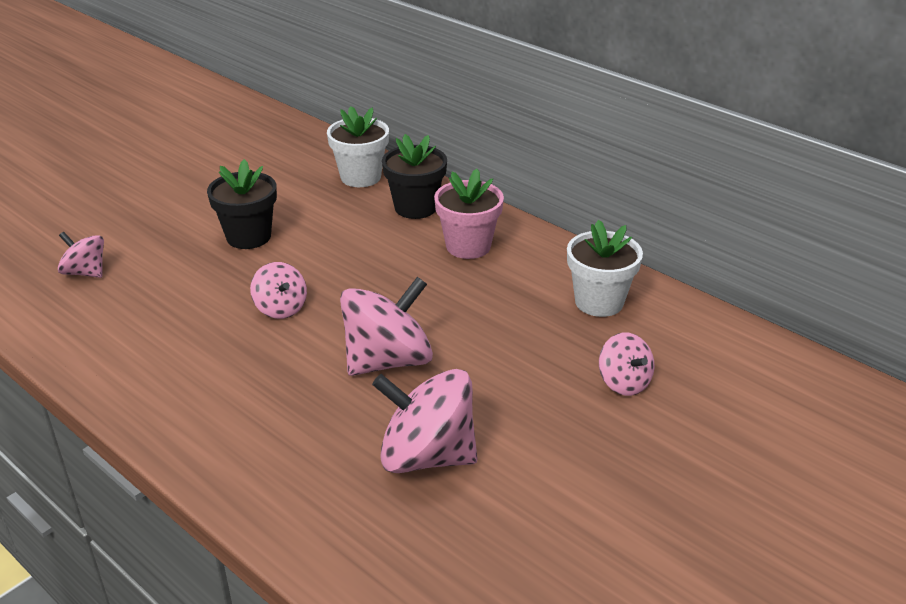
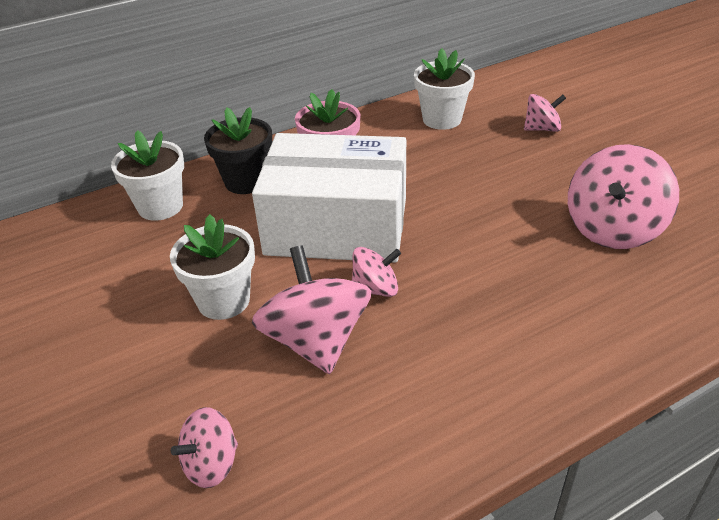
camera: 70 degrees left, 5 degrees up
black flower pot [207,159,277,249] -> white flower pot [170,214,255,320]
pink spinning top [340,277,433,376] -> pink spinning top moved to [252,245,371,374]
none -> white box [252,133,406,263]

